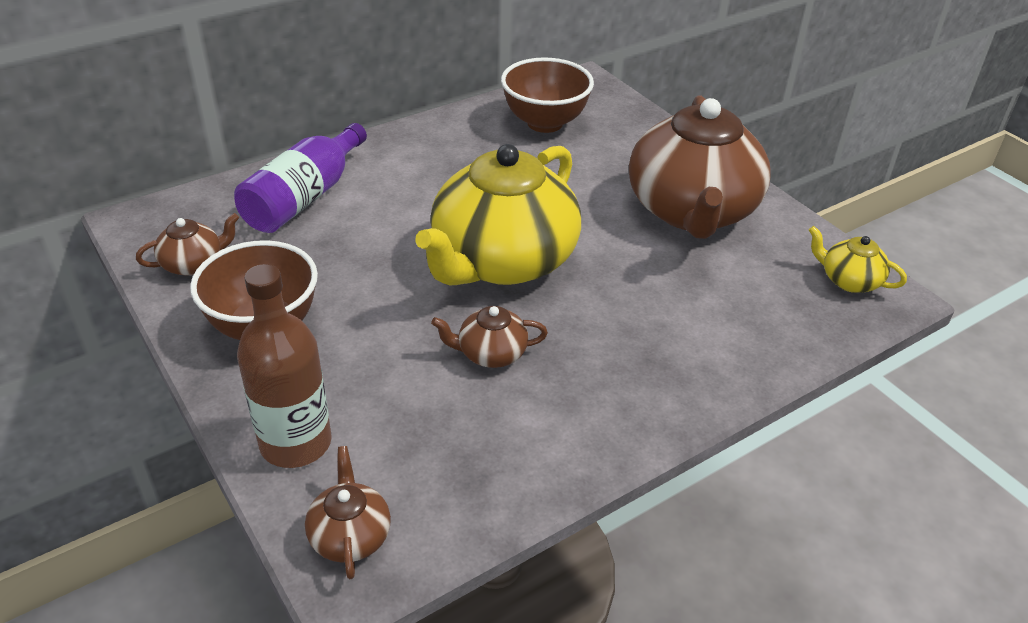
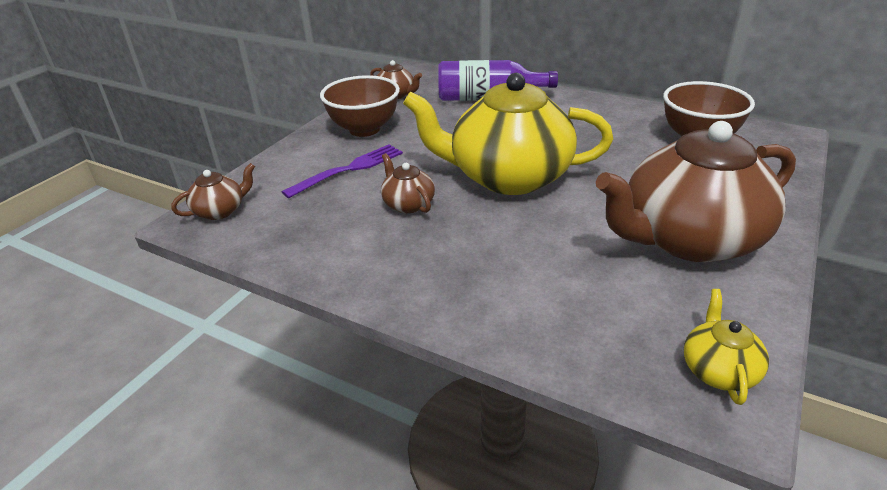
camera: 65 degrees right, 5 degrees down
brown bottle [237,264,332,468] -> none
none -> purple fork [282,144,403,198]

